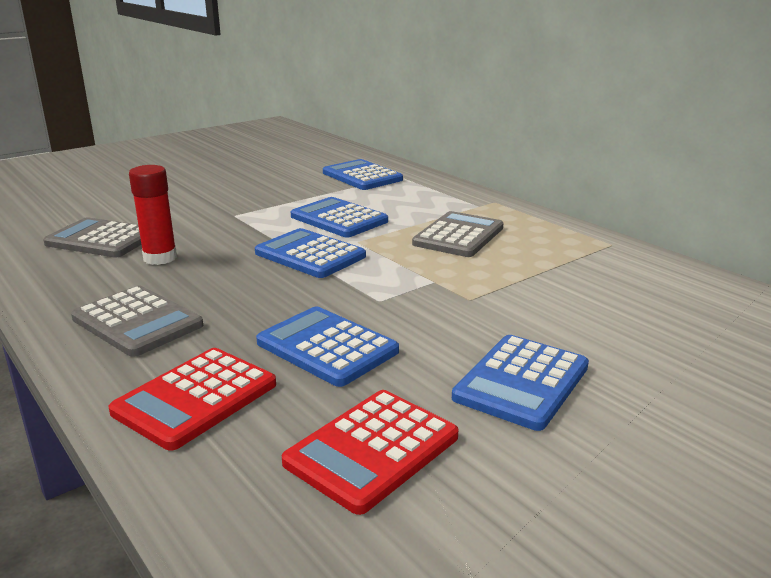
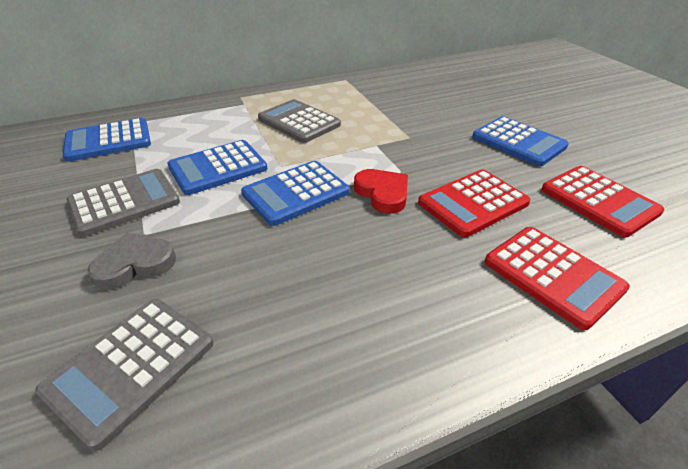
camera: 75 degrees left, 15 degrees up
grey calculator [71,286,203,357] -> grey calculator moved to [66,169,180,237]
red glue stick [129,165,177,265] -> none
blue calculator [256,306,399,387] -> red calculator [418,170,531,237]
none -> grey heart [88,232,176,290]
none -> red heart [354,169,408,214]

